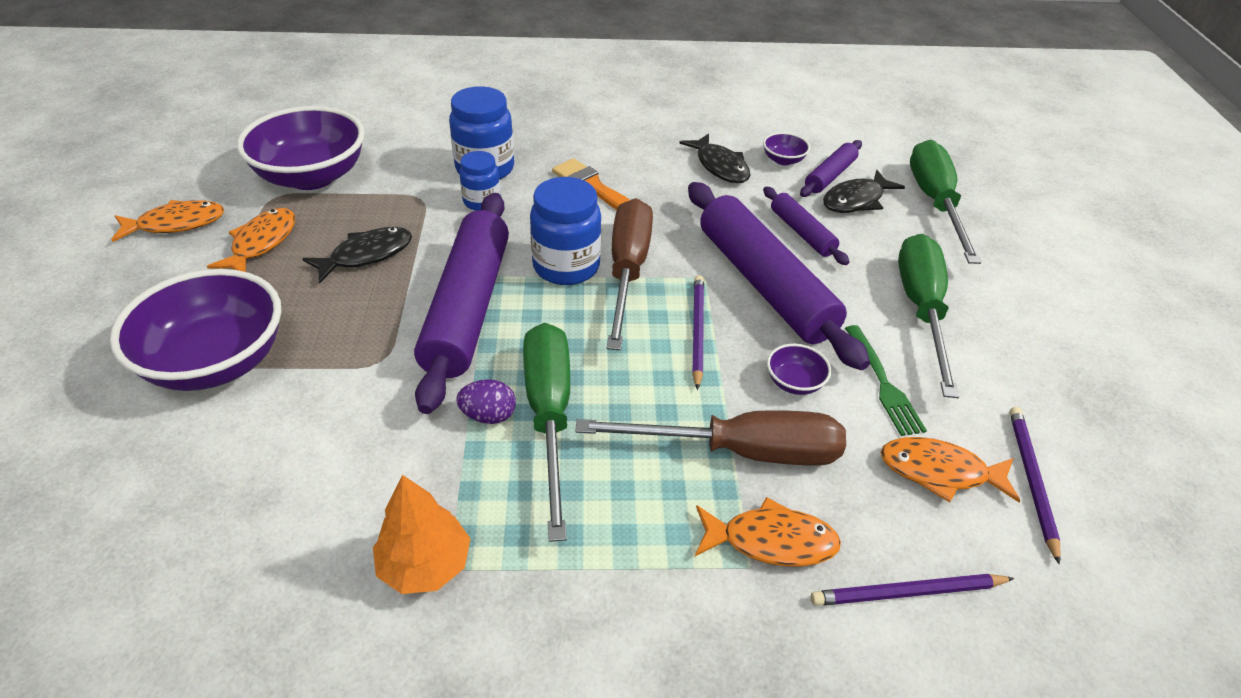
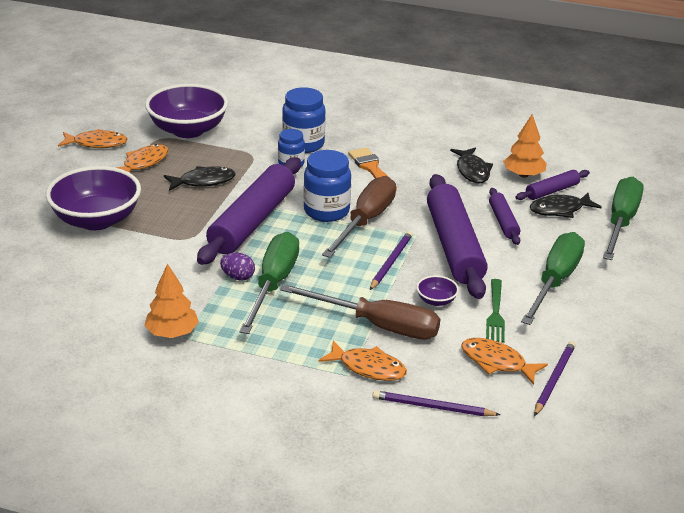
camera: 20 degrees right, 10 degrees down
purple bowl [763,132,810,165] -> orange tree [503,114,547,178]

